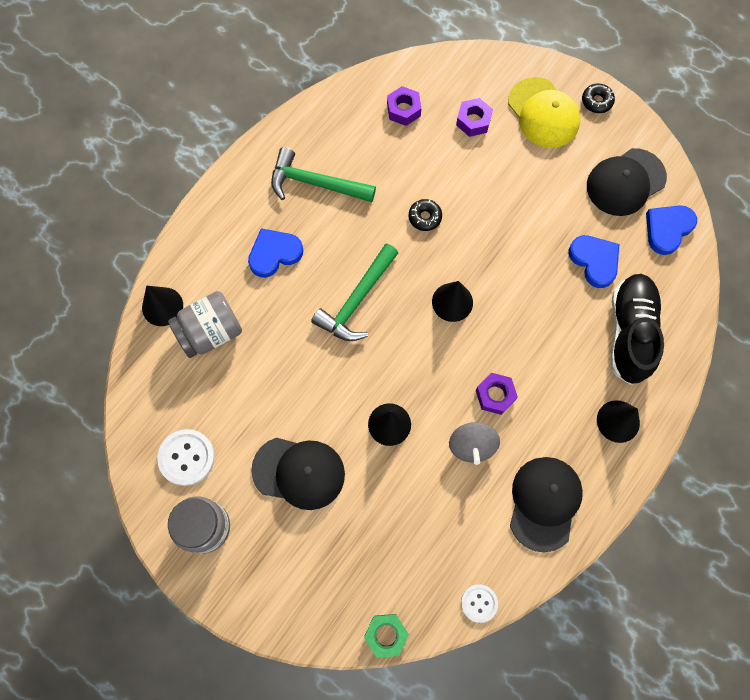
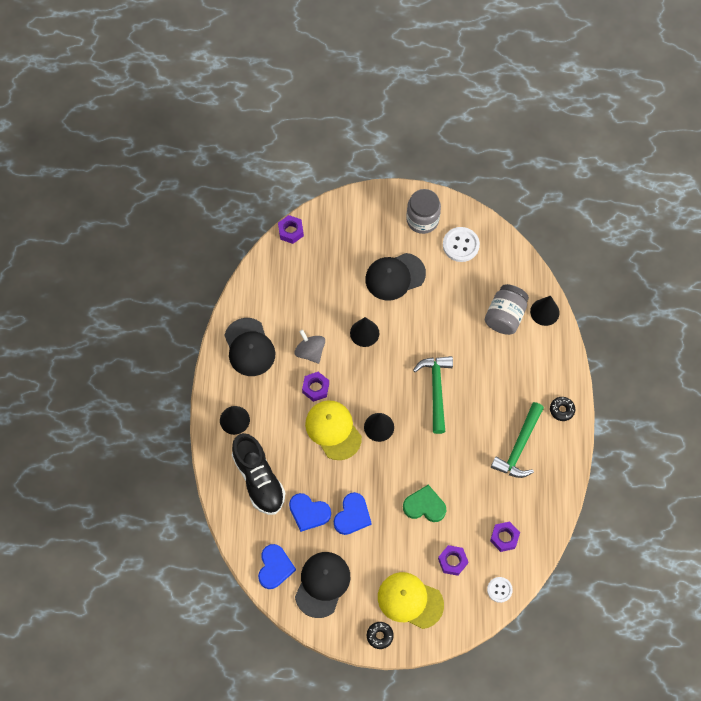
camera: 145 degrees right, 5 degrees down
blue heart [248,228,303,278] -> blue heart moved to [334,492,372,535]
green hammer [271,147,376,202] -> green hammer turned 135 degrees clockwise [491,402,544,478]
green nut [364,614,409,658] -> purple nut [278,215,304,244]
black donut [409,199,442,231] -> black donut moved to [550,397,575,421]
white button [461,584,498,623] -> white button moved to [487,577,513,603]
none -> yellow cap [305,400,362,460]
none -> green heart [403,485,446,522]

